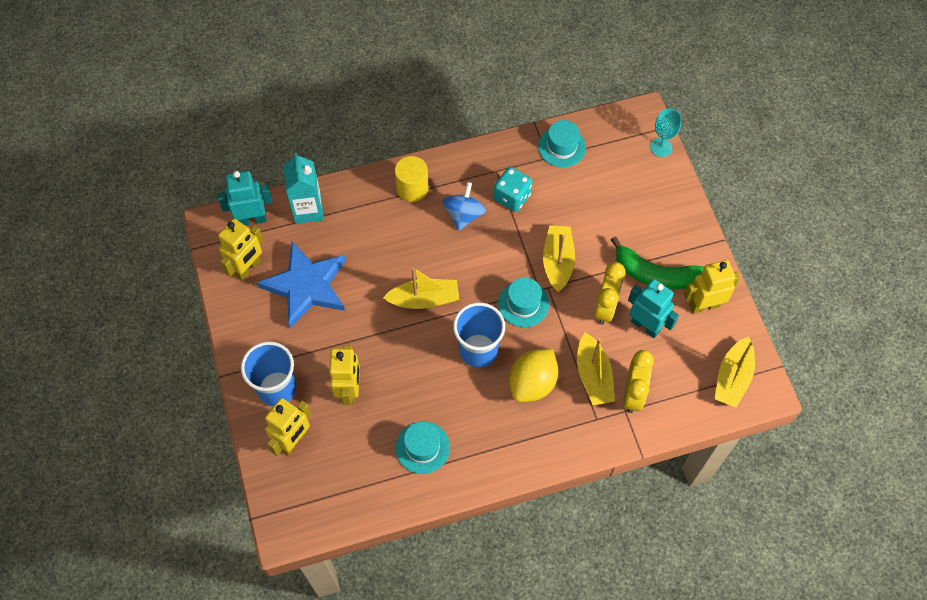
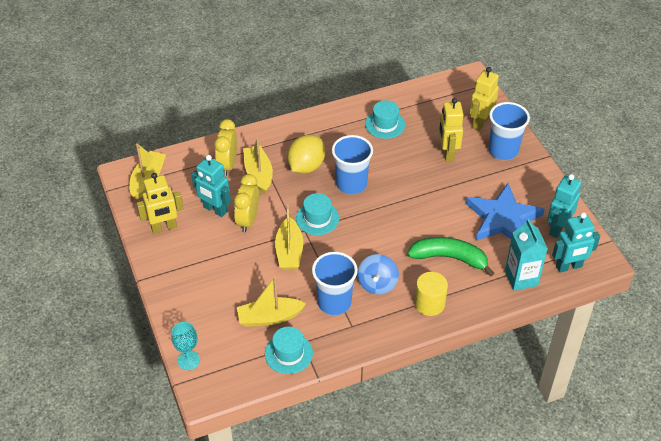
camera: 175 degrees right, 15 degrees down
yellow robot [218,219,264,281] -> turquoise robot [547,174,581,238]
yellow boat [383,267,459,309] -> yellow boat moved to [237,276,306,327]
turquoise dice [494,167,533,212] -> blue cup [312,252,358,315]
green banana [611,236,704,289] -> green banana moved to [407,237,494,277]

